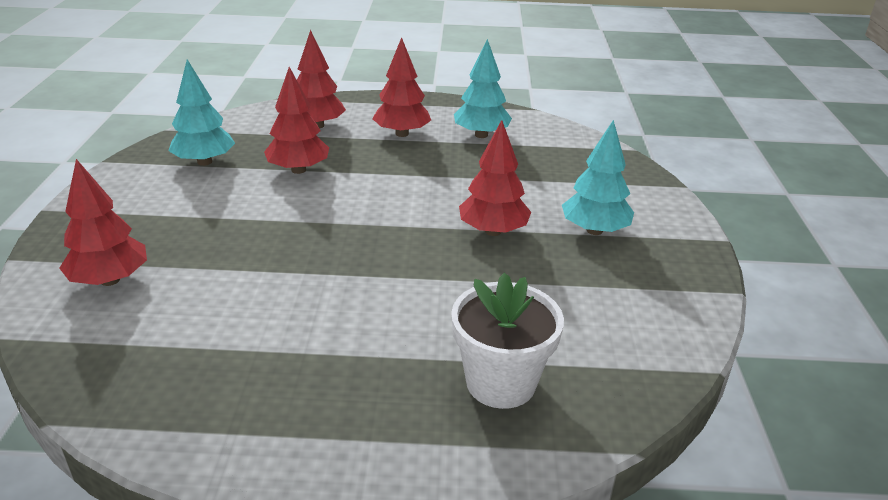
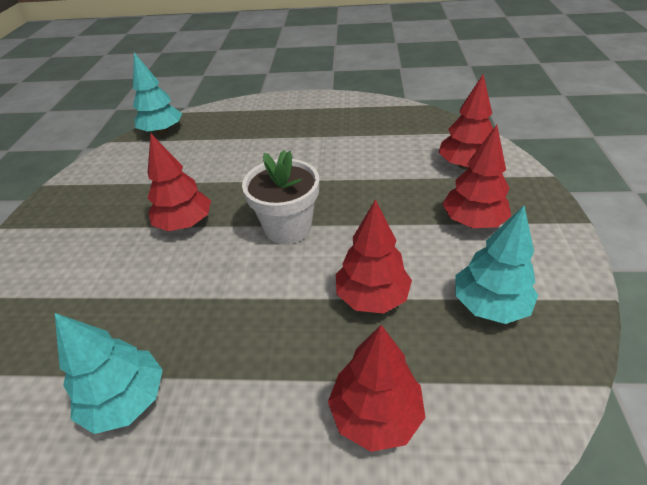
camera: 175 degrees left, 10 degrees up
red tree [372,37,431,137] -> red tree moved to [442,125,511,228]
white flower pot [451,273,564,409] -> white flower pot moved to [242,150,319,244]
turquoise tree [562,120,634,235] -> turquoise tree moved to [133,53,182,135]

